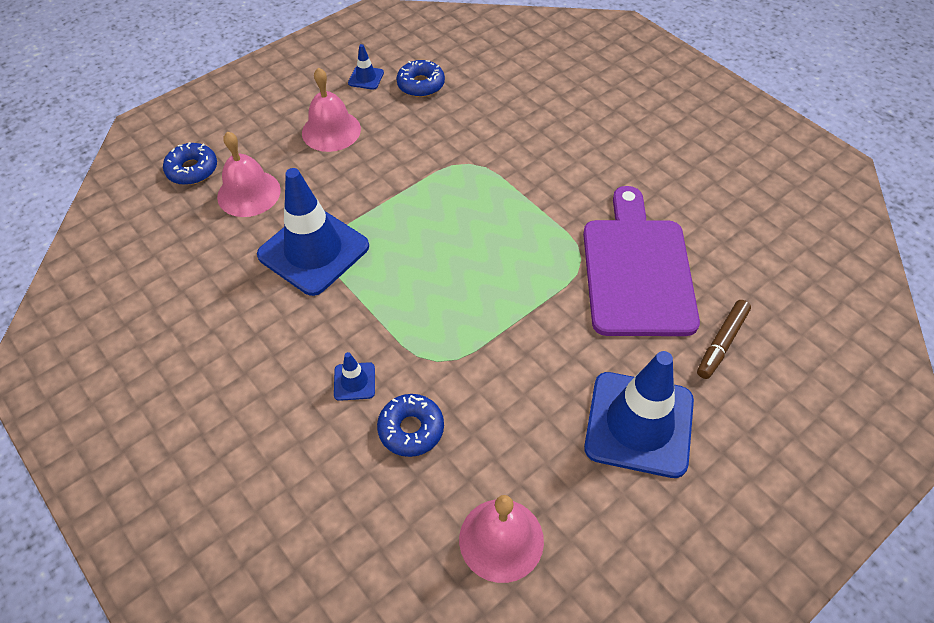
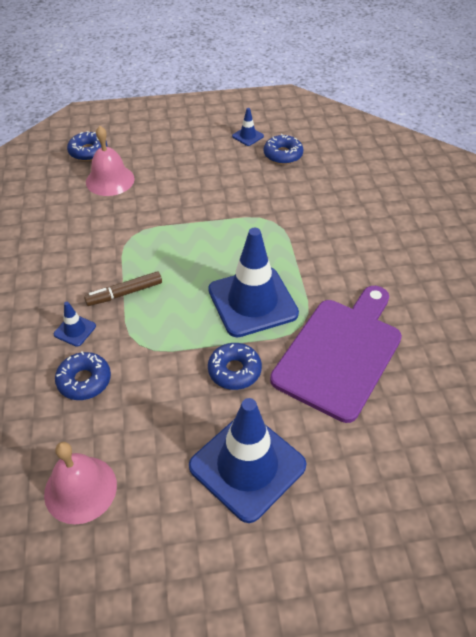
camera: 30 degrees right, 5 degrees down
blue traffic cone [257,168,369,296] -> blue traffic cone moved to [208,228,299,337]
pink bell [302,68,361,152] -> none
brown marker [697,300,751,379] -> brown marker moved to [84,271,162,306]
none -> blue donut [208,343,262,390]

